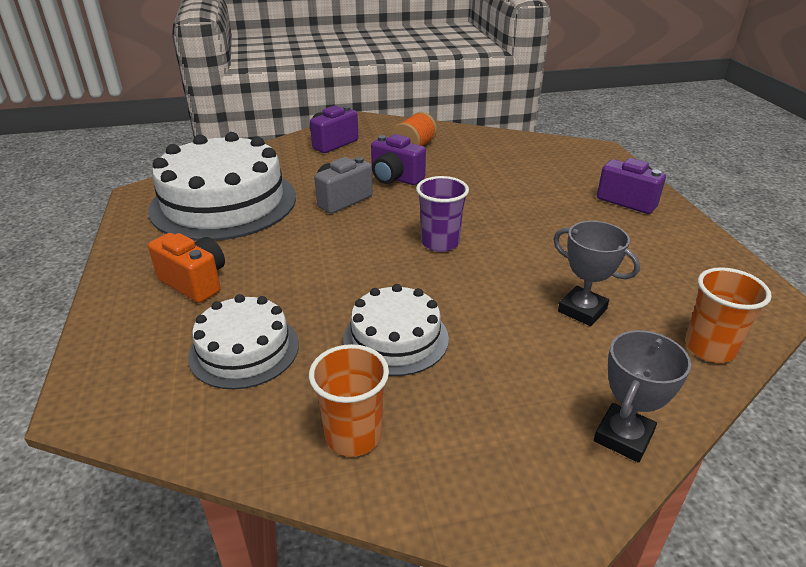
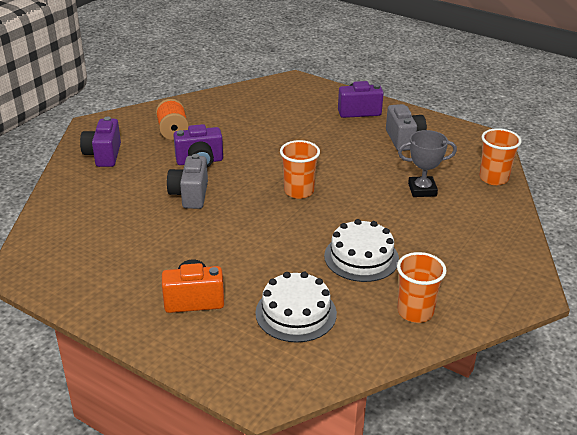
camera: 45 degrees left, 0 degrees up
white cake [148,132,296,241] -> none
purple cup [416,176,469,252] -> orange cup [280,140,320,199]
grey trophy [594,330,691,463] -> none
none -> grey camera [386,104,427,151]

